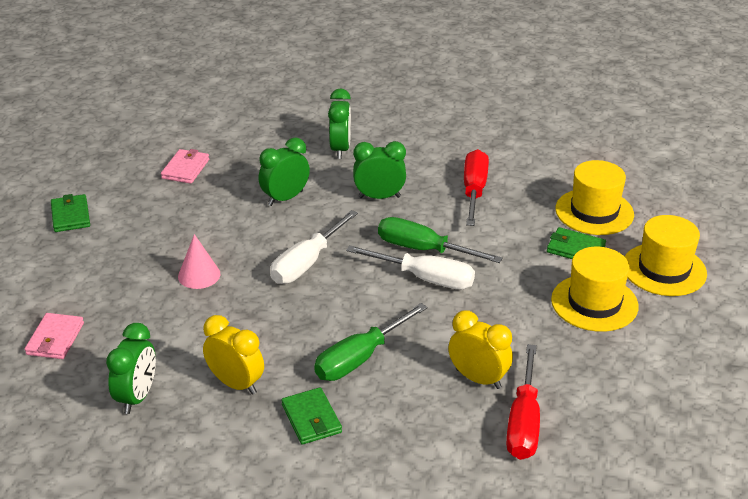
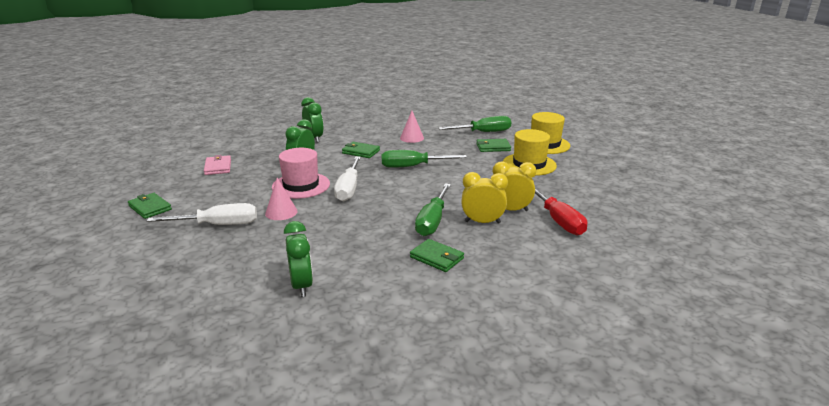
camera: 30 degrees left, 10 degrees down
pink wallet [25,313,84,359] -> none
yellow clock [203,315,264,395] -> yellow clock moved to [462,172,508,224]
white screwdriver [346,245,475,289] -> white screwdriver moved to [147,203,257,225]
green clock [353,141,406,199] -> green wallet [342,142,380,158]
red screwdriver [464,149,489,226] -> pink cone [400,111,424,143]
yellow hat [555,160,634,235] -> green screwdriver [439,116,511,132]
none -> pink hat [272,148,330,199]

